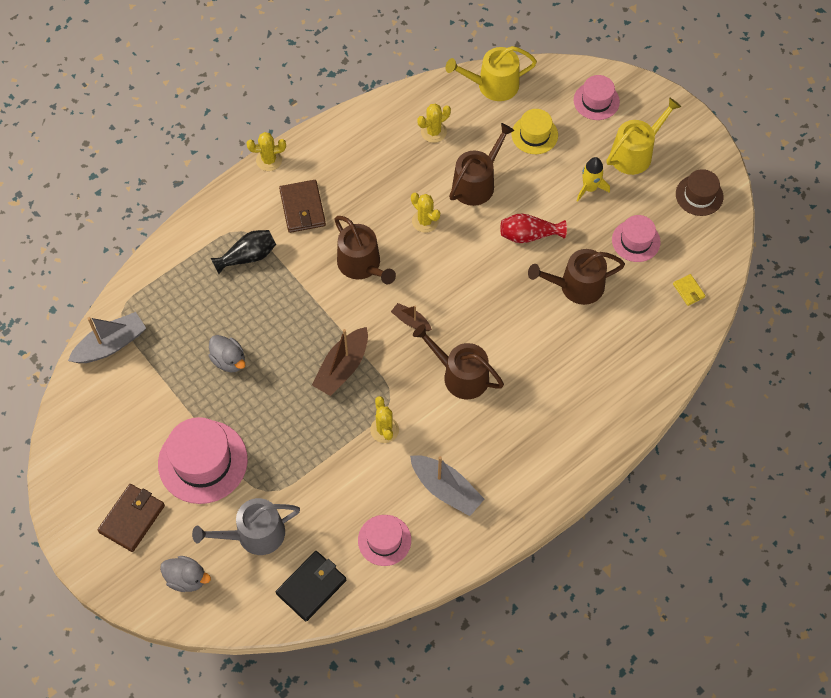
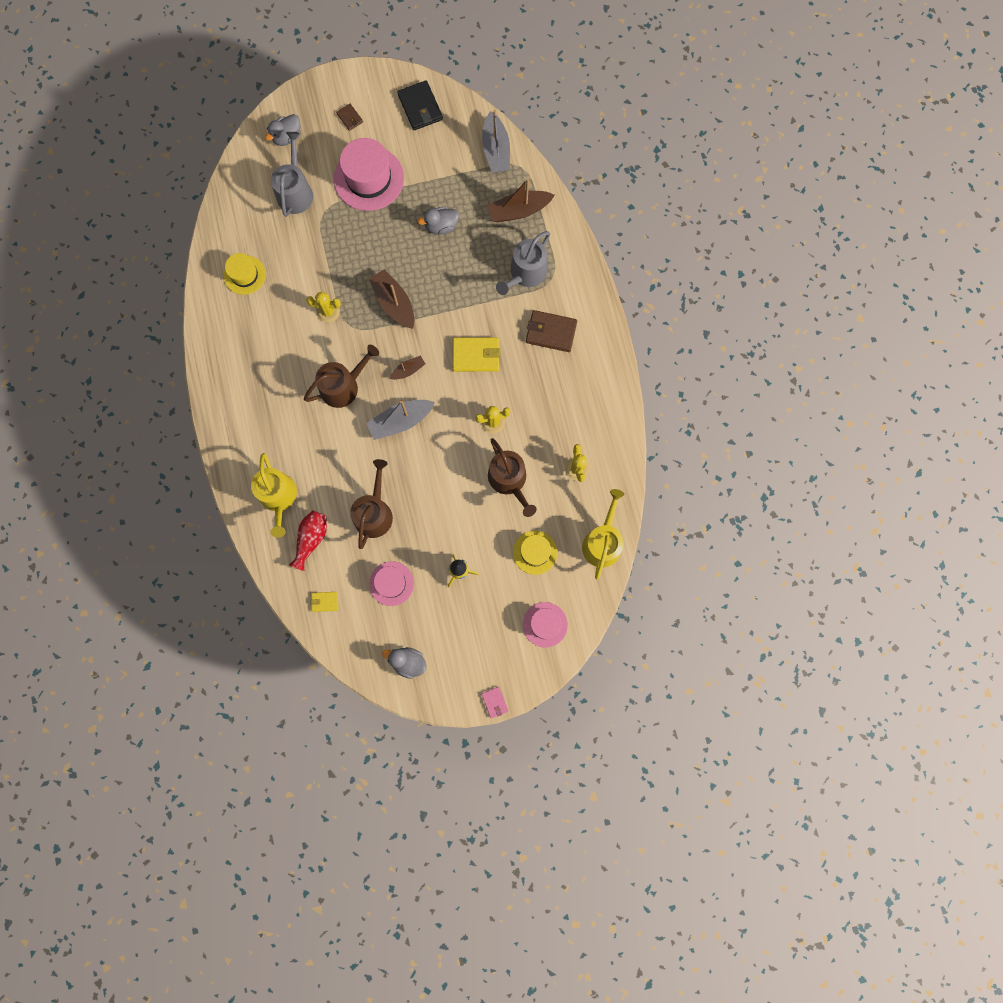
camera: 115 degrees right, 15 degrees up
brown wallet [97,484,165,552] -> brown wallet [336,104,363,131], size x0.53
black vase [211,230,276,274] -> grey watering can [496,231,550,295]
yellow cactus [246,132,286,171] -> none
black wallet [276,551,346,622] -> black wallet moved to [397,80,443,130]
brown watering can [334,216,396,284] -> yellow wallet [453,337,500,372]
pink hat [358,515,411,566] -> yellow hat [224,253,266,295]
grey boat [410,455,484,516] -> grey boat moved to [366,400,435,440]
red vase [500,214,567,243] -> red vase moved to [289,510,327,571]
yellow watering can [606,97,681,175] -> yellow watering can moved to [251,453,297,538]
brown hat [676,169,723,216] -> grey duck [382,647,427,679]
none -> pink wallet [481,687,509,718]
none -> brown boat [487,178,555,222]

